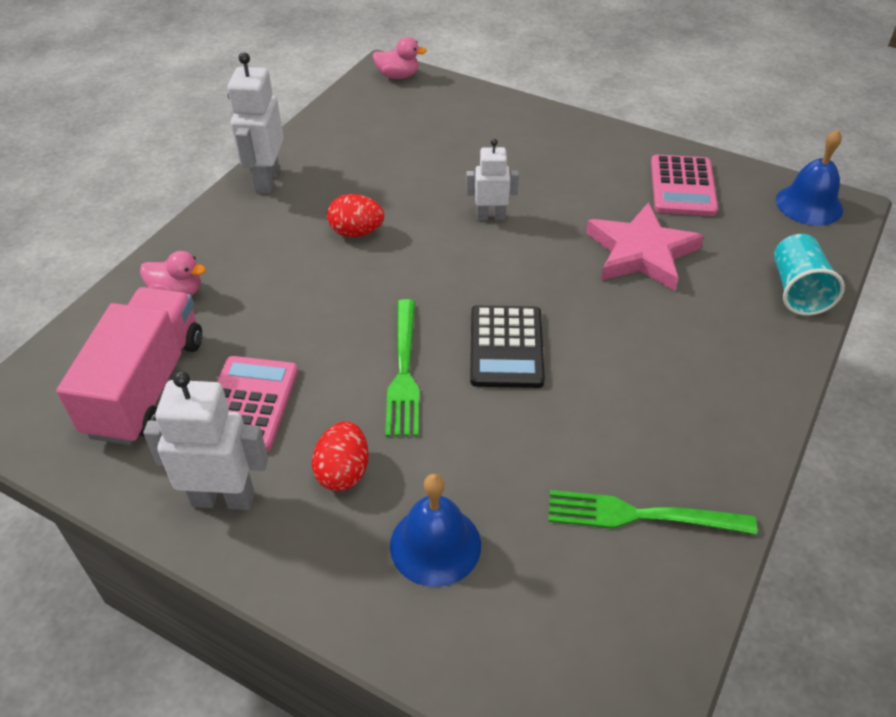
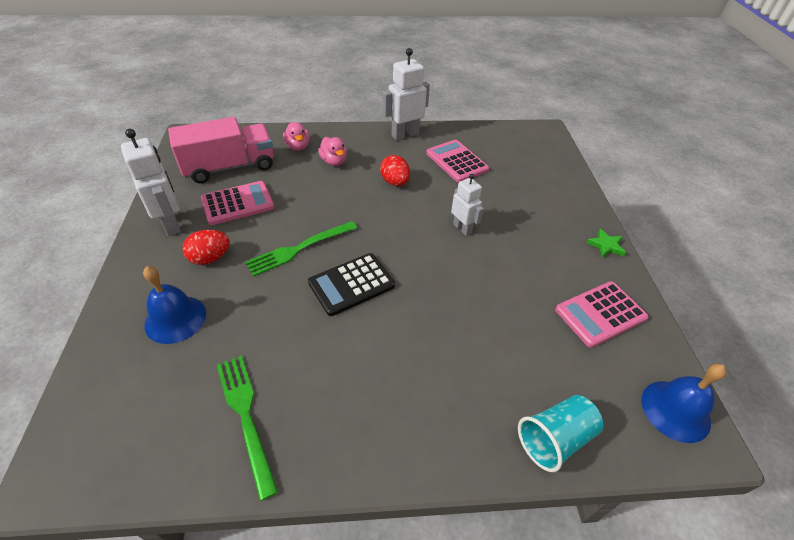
camera: 55 degrees right, 0 degrees up
pink duck [373,37,427,79] -> pink duck moved to [318,137,347,166]
pink star [586,202,704,291] -> none
none -> pink calculator [426,140,489,182]
none -> green star [587,229,626,258]

